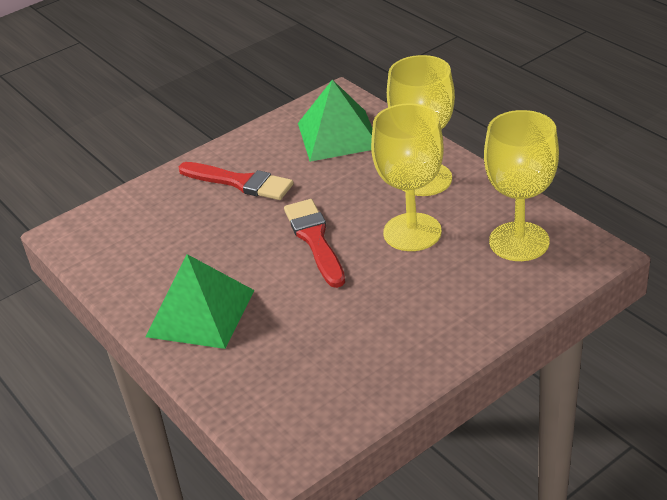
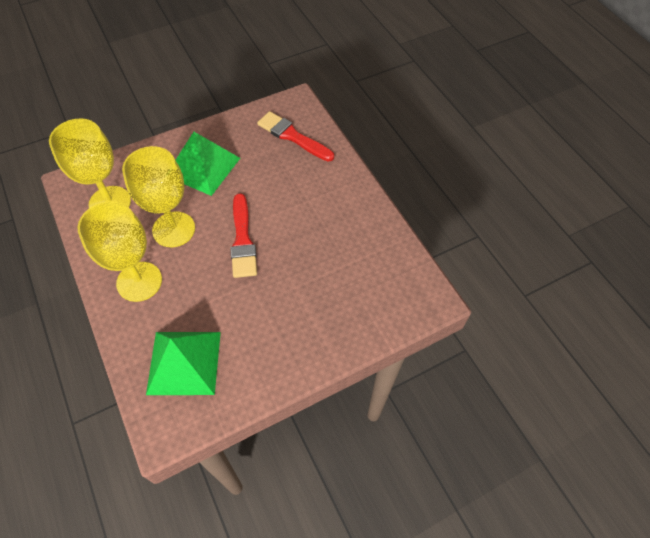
camera: 175 degrees left, 20 degrees up
green pyramid [145,254,254,349] -> green pyramid moved to [176,132,240,196]
red brush [179,162,294,200] -> red brush moved to [257,111,334,162]

